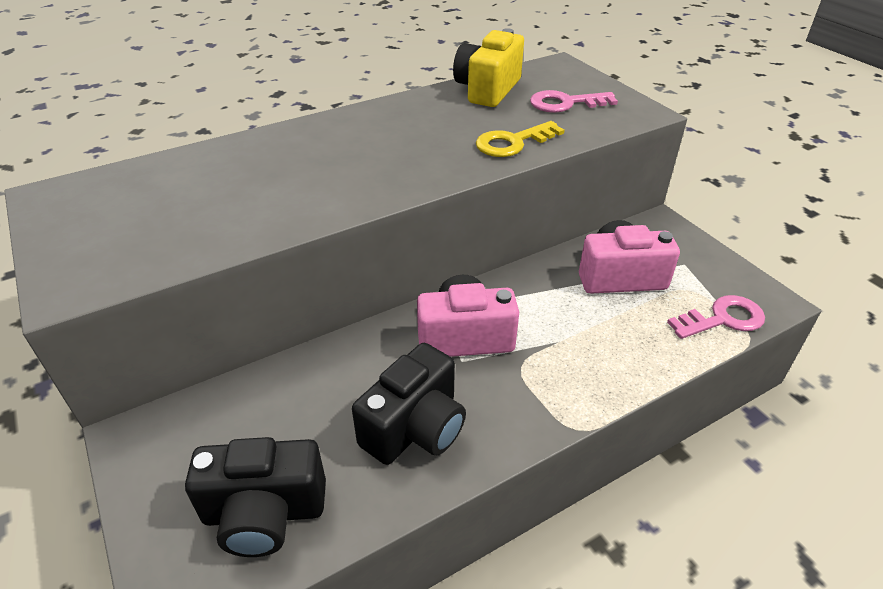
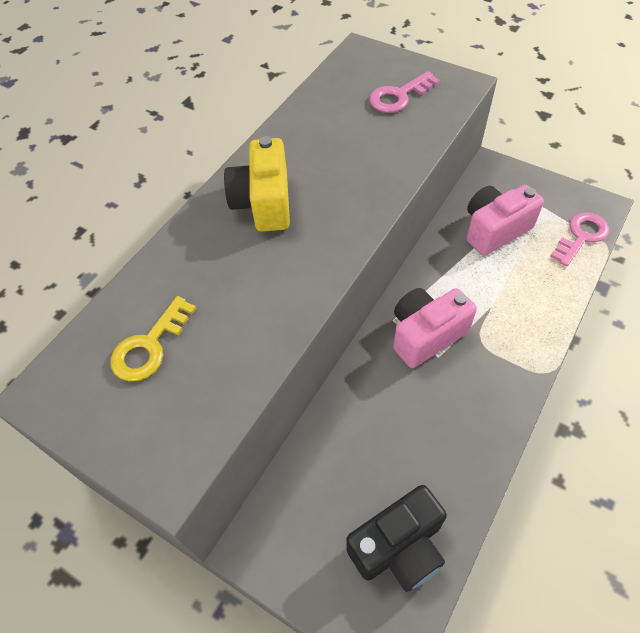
camera: 25 degrees left, 15 degrees up
black camera [352,343,466,465] -> none
yellow camera [453,28,524,107] -> yellow camera moved to [224,136,290,232]
yellow key [476,121,565,157] -> yellow key moved to [110,296,197,382]

